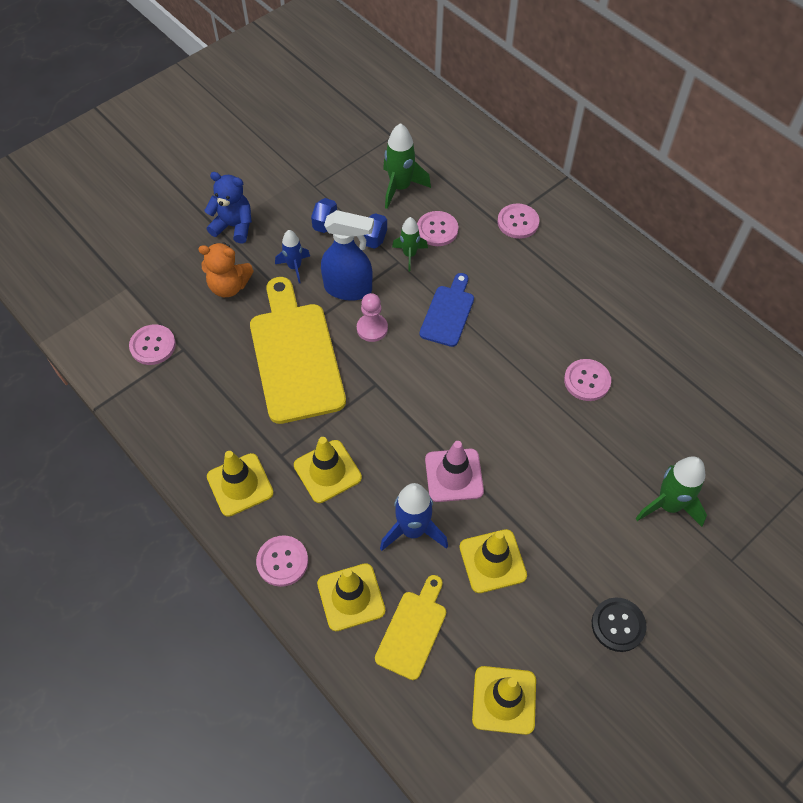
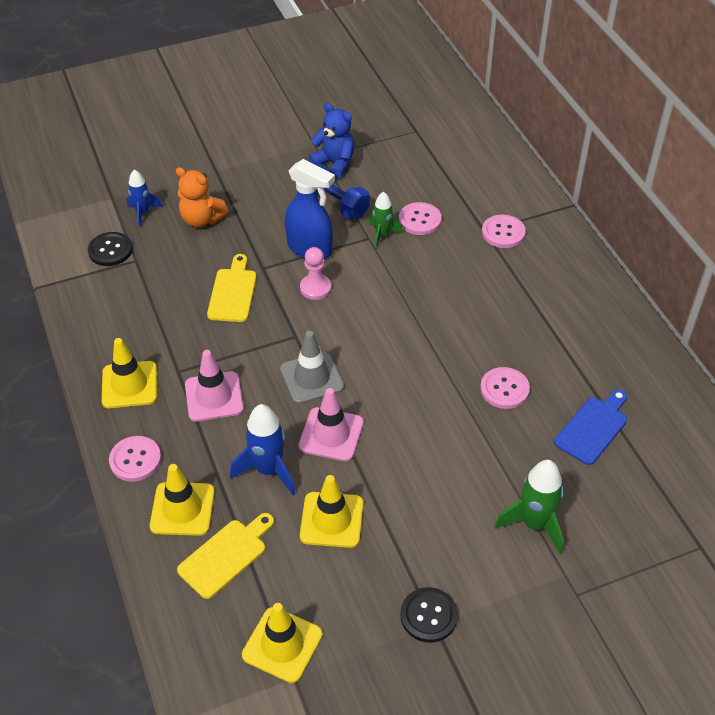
camera: 20 degrees right, 10 degrees down
pink button [129,324,176,365] -> black button [88,232,133,266]
blue teddy bear [204,172,252,243] -> blue teddy bear moved to [309,103,355,179]
yellow cutting board [250,277,346,424] -> yellow cutting board [207,254,257,322], size x0.53
blue rocket [275,230,310,283] -> blue rocket moved to [126,170,162,227]
yellow traffic cone [294,437,362,503] -> pink traffic cone [185,350,244,422]
green rocket [383,123,431,209] -> none
blue cutting board [419,273,474,347] -> blue cutting board moved to [554,389,627,465]
none -> grey traffic cone [280,331,344,404]

